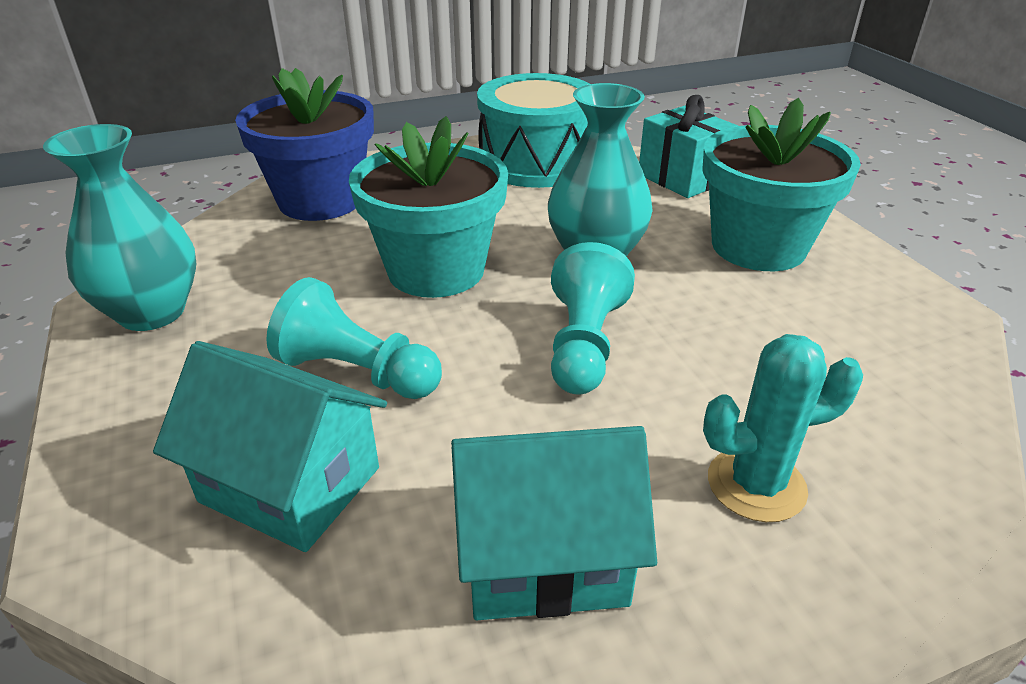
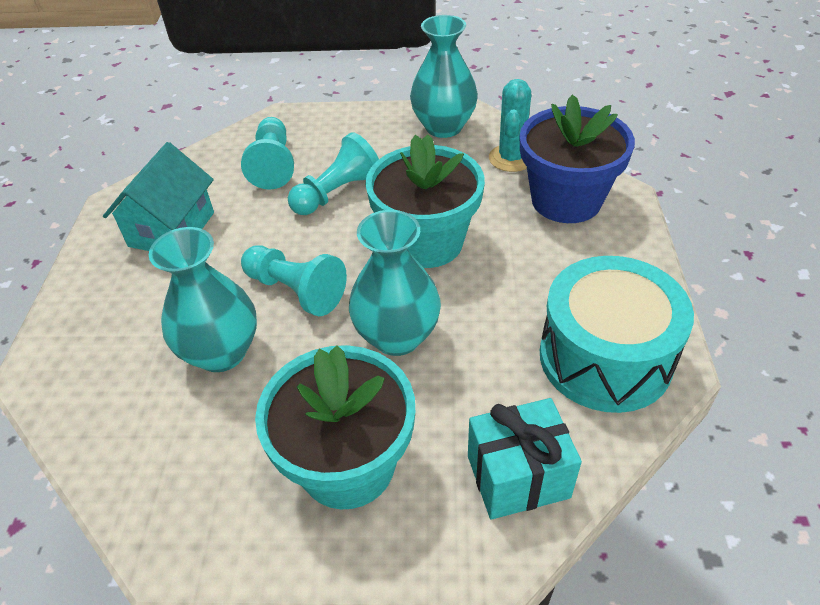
camera: 115 degrees right, 10 degrees up
turquoise house [153,341,387,552] -> turquoise pawn [241,117,294,190]
turquoise cactus [703,334,863,522] -> turquoise cactus moved to [489,79,532,172]
none -> turquoise vase [149,227,257,372]

